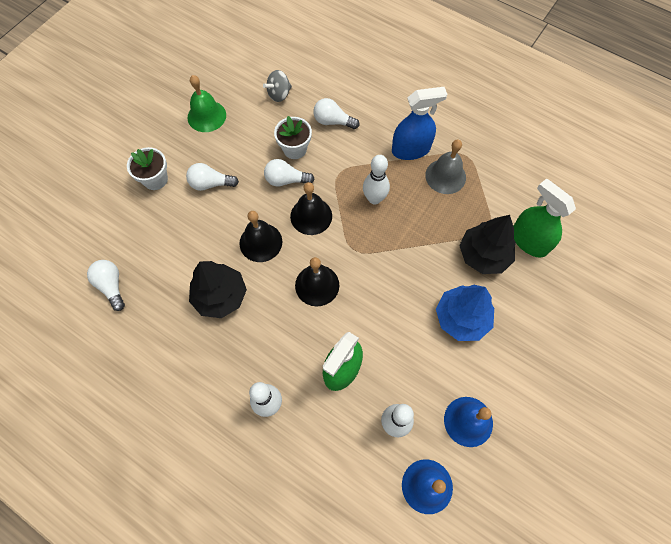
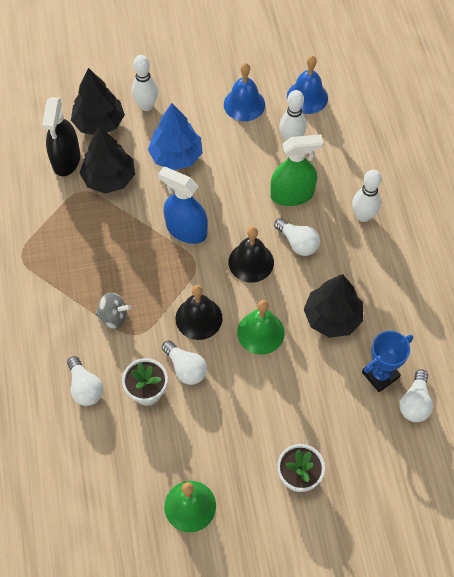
camera: 135 degrees left, 5 degrees down
white light bulb [186,163,239,191] -> white light bulb moved to [274,218,320,256]
black bell [239,211,282,262] -> green bell [237,300,285,355]
grey spinning top [263,70,292,102] -> grey spinning top moved to [95,292,131,329]
white bowling pin [363,155,390,205] -> white bowling pin moved to [132,55,158,111]
blue spray bottle [392,87,447,160] -> blue spray bottle moved to [158,167,208,244]
grey bell [425,139,466,194] -> none
green spray bottle [513,178,576,258] -> black spray bottle [42,97,80,176]
none -> black tree [71,68,125,135]
none -> blue trophy [362,331,413,392]

